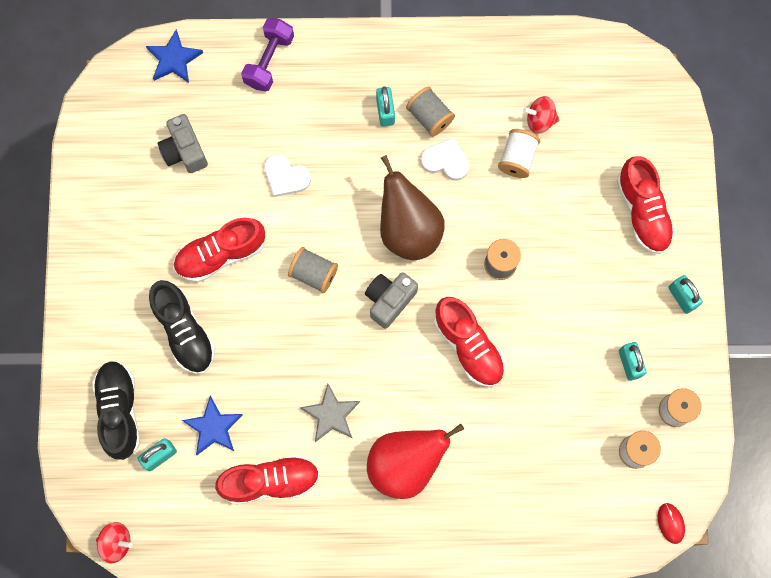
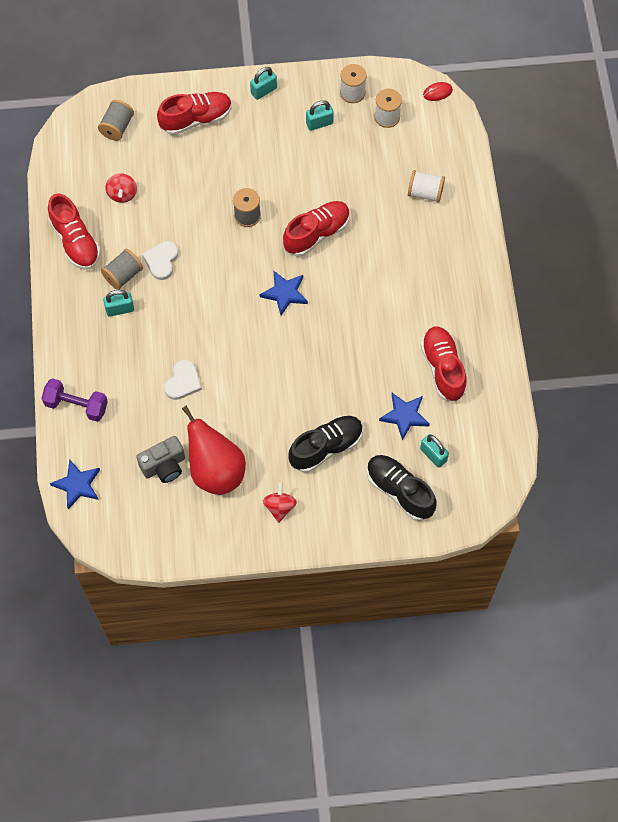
camera: 95 degrees left, 10 degrees down
black shoe [92,360,140,460] -> black shoe turned 60 degrees clockwise [367,455,437,521]
red spinning top [96,522,132,563] -> red spinning top moved to [263,482,297,523]
red shoe [173,218,265,282] -> red shoe moved to [48,193,101,270]
grey spool [288,247,338,293] -> grey spool moved to [98,100,134,141]
grey star [300,384,360,442] -> none
grey camera [365,272,418,329] -> blue star [259,271,308,315]
red pear [367,423,464,499] -> red pear moved to [182,405,246,495]
brown pear [380,155,445,260] -> none
white spool [498,129,540,178] -> white spool moved to [408,170,445,203]

